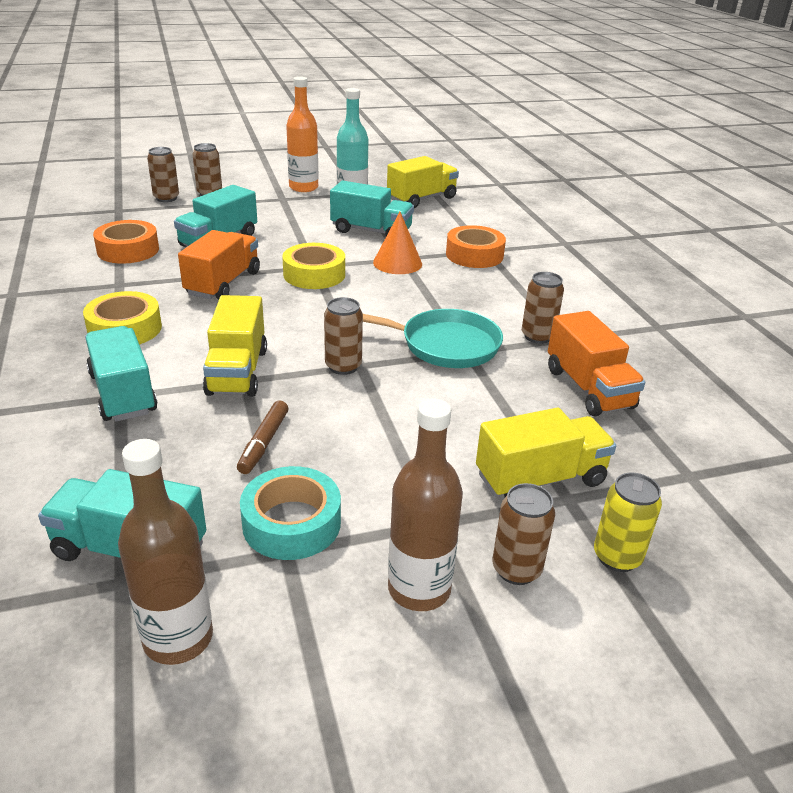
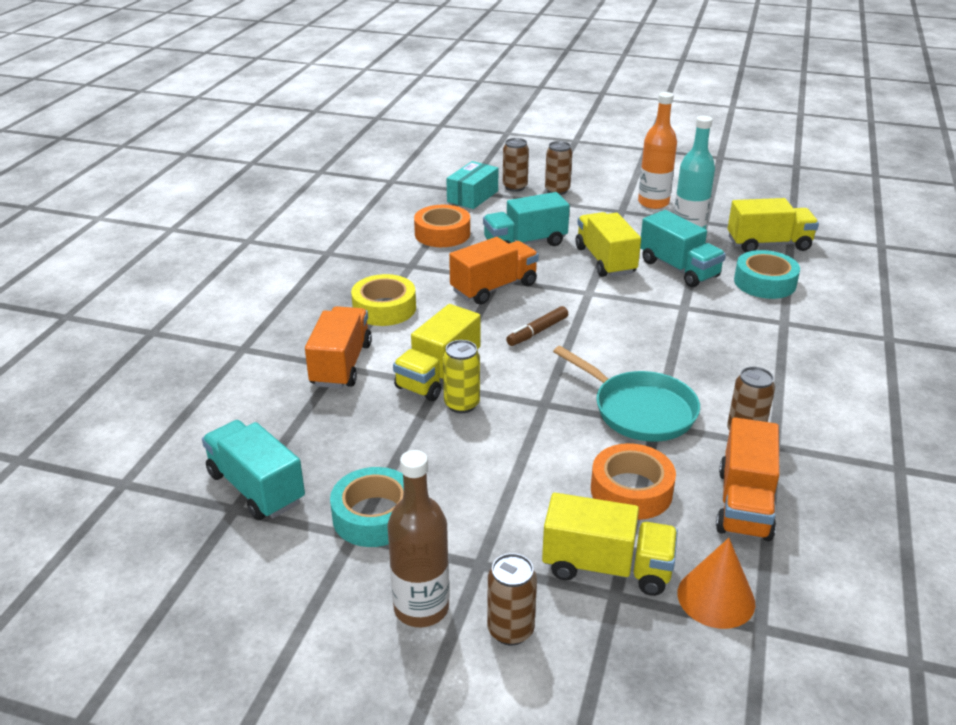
camera: 35 degrees right, 0 degrees up
turquoise truck [85,326,157,421] -> orange truck [305,306,372,389]
brown bottle [118,439,213,665] -> none
brown marker [237,401,288,474] -> brown marker moved to [506,306,568,346]
yellow tape [282,243,345,289] -> none
brown can [324,297,363,375] -> none
orange cone [373,212,422,274] -> orange cone moved to [677,538,755,629]
orange tape [446,225,506,268] -> orange tape moved to [591,443,676,520]
yellow can [594,473,662,572] -> yellow can moved to [443,340,480,413]
none -> turquoise box [446,161,498,209]
none -> yellow truck [576,212,641,277]
none -> turquoise tape [734,250,800,299]

